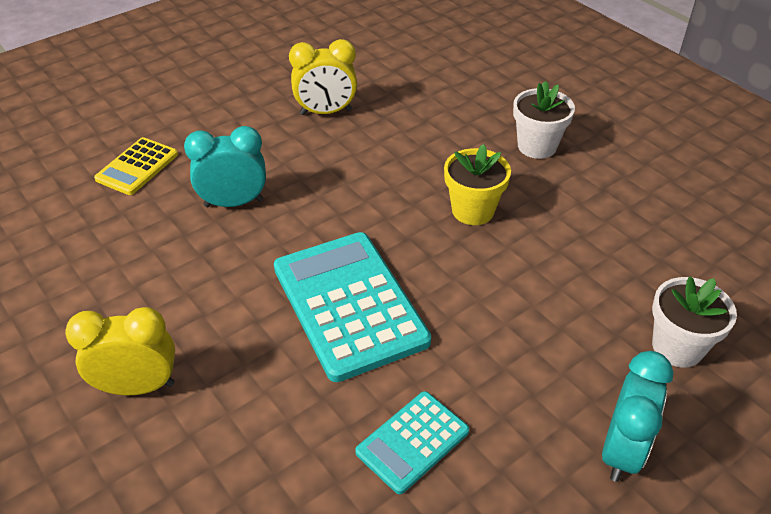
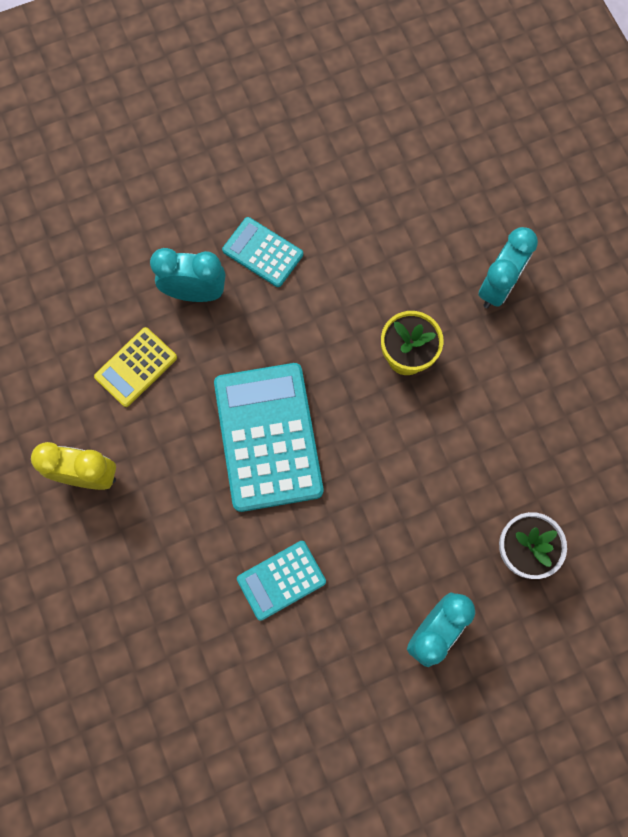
camera: 15 degrees right, 30 degrees up
yellow calculator [94,137,178,195] -> yellow calculator moved to [94,327,177,407]
yellow clock [289,39,357,115] -> none
white flower pot [513,81,575,159] -> turquoise clock [478,227,538,309]
none -> turquoise calculator [222,217,303,287]

